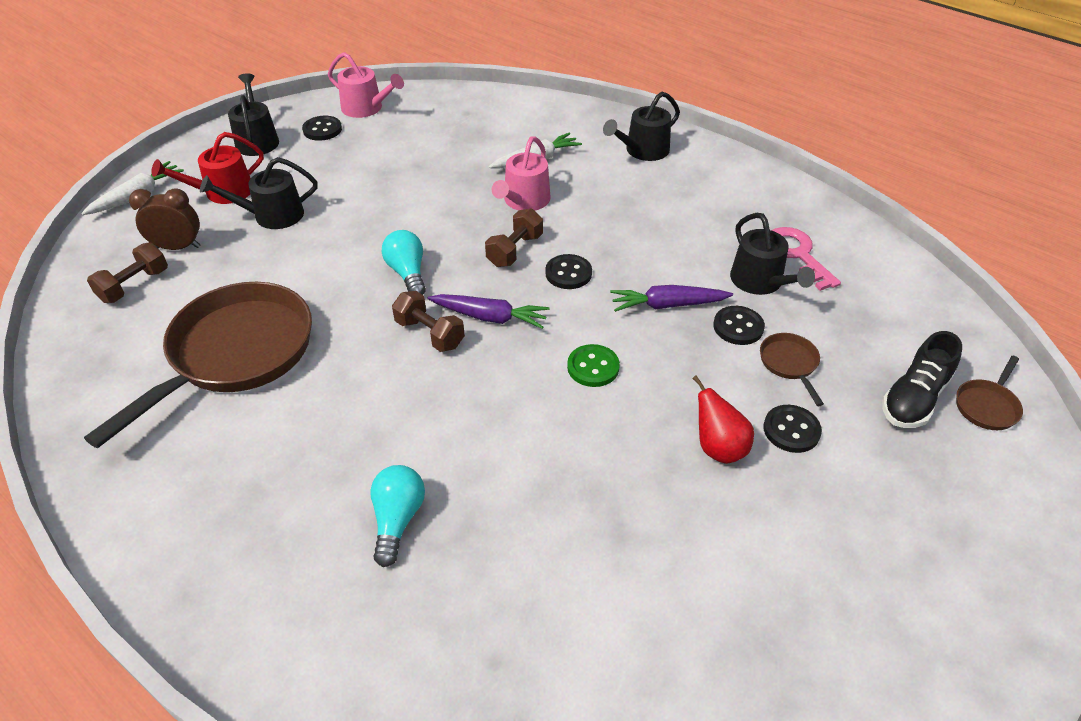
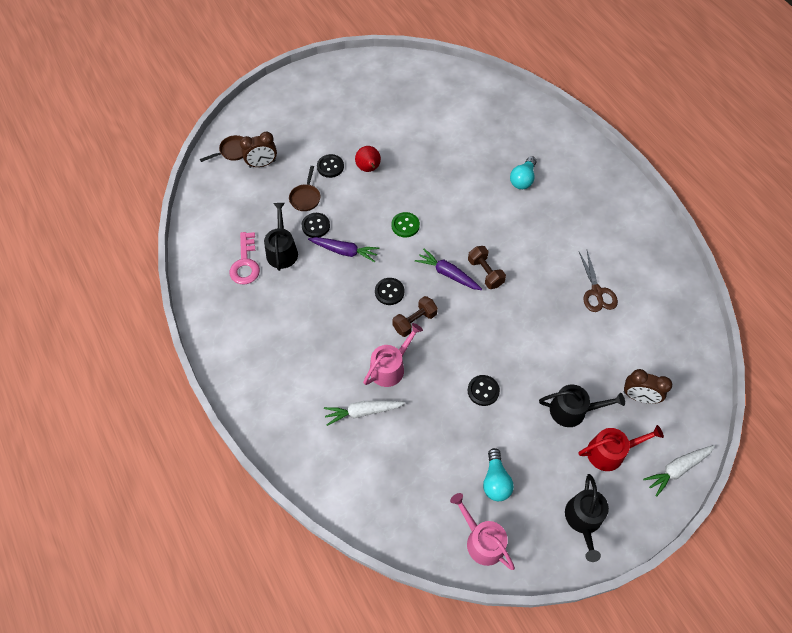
camera: 160 degrees left, 15 degrees up
brown pan [84,282,312,448] -> brown scissors [579,251,618,312]
brown dumbbell [87,242,168,303] -> none
black button [302,116,342,141] -> black button moved to [468,375,500,406]
turquoise light bulb [382,230,426,295] -> turquoise light bulb moved to [483,448,514,501]
black watering can [603,92,680,161] -> none
black shoe [882,331,962,428] -> brown clock [240,132,277,168]

